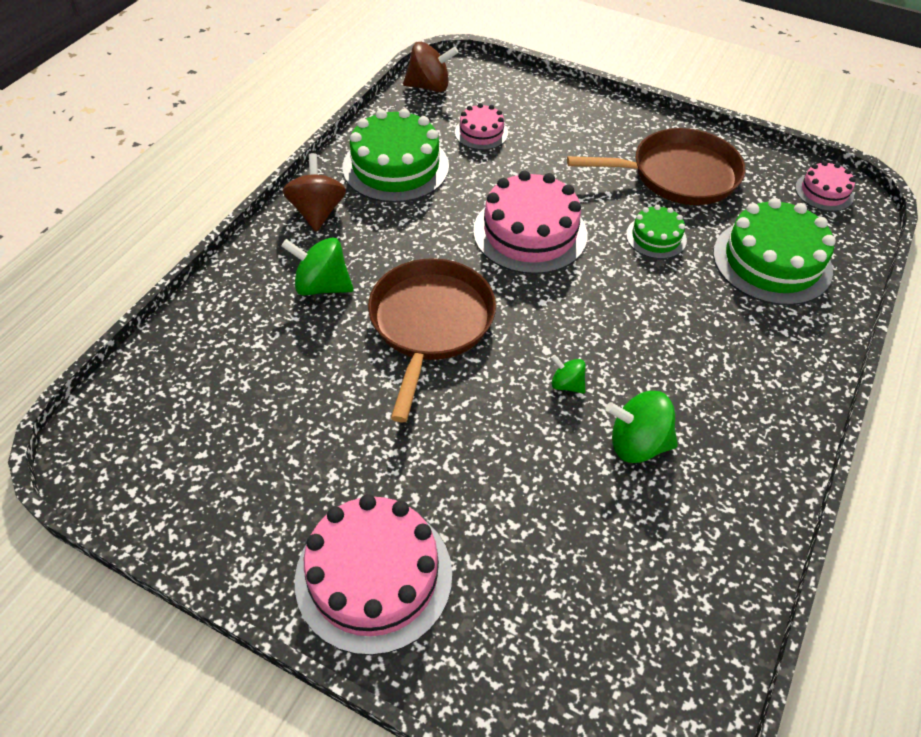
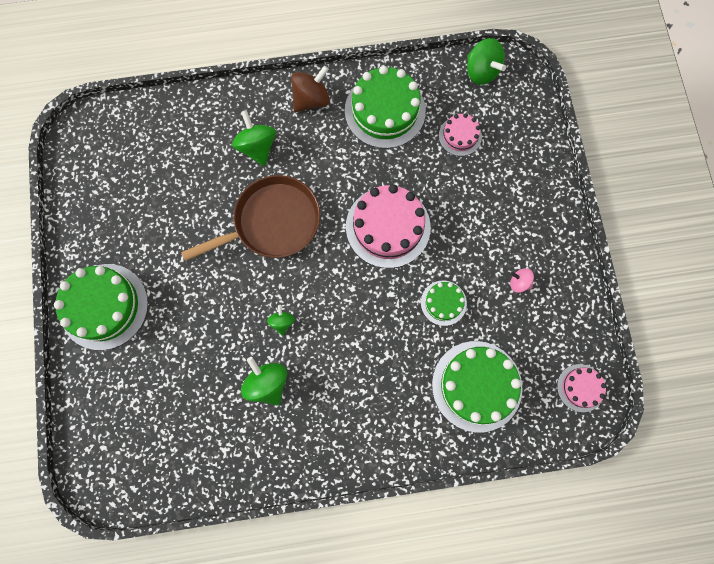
camera: 55 degrees right, 25 degrees up
pink cake [295,494,452,655] -> green cake [54,264,148,350]
brown spinning top [403,42,458,92] -> green spinning top [467,38,506,85]
brown pan [567,128,745,205] -> pink spinning top [510,268,534,293]

